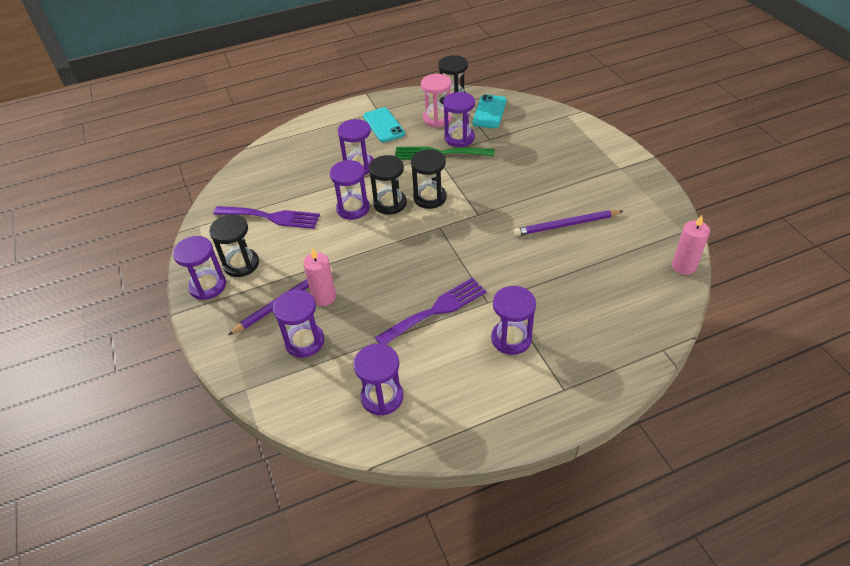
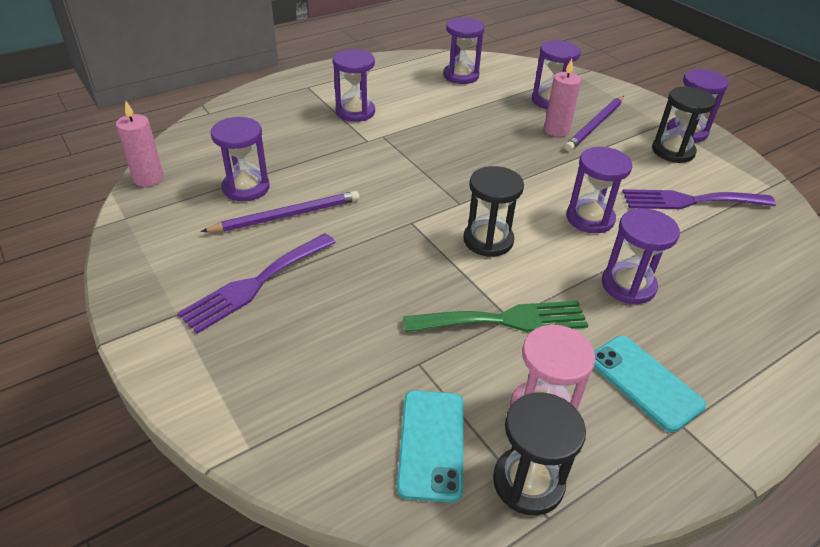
camera: 165 degrees right, 5 degrees down
black hourglass [369,155,407,215] -> none
purple fork [374,278,487,345] -> purple fork moved to [177,233,336,334]
purple hourglass [443,92,475,147] -> purple hourglass moved to [211,117,270,201]

